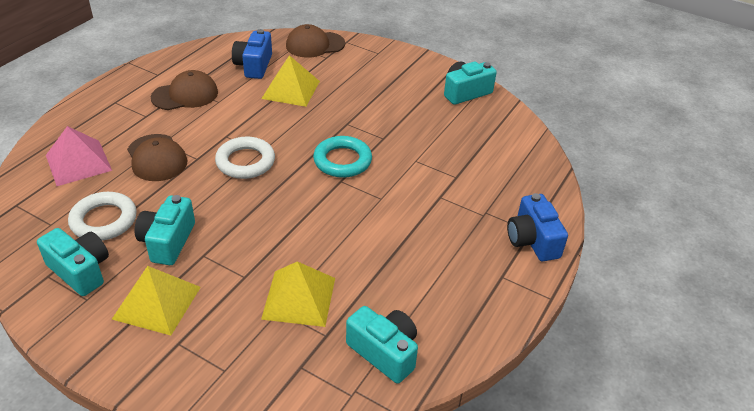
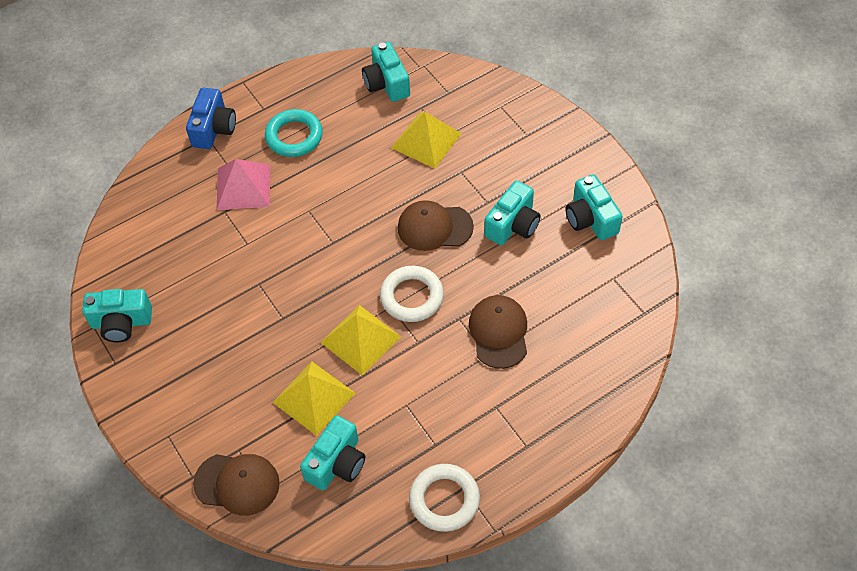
camera: 150 degrees left, 15 degrees up
pink pyramid [46,126,112,186] -> pink pyramid moved to [217,159,270,210]
white ring [68,192,137,241] -> white ring moved to [409,464,480,532]
yellow pyramid [112,266,201,335] -> yellow pyramid moved to [320,305,401,375]
brown cap [151,70,218,110] -> brown cap moved to [398,200,474,251]
blue camera [232,29,272,79] -> turquoise camera [300,415,365,490]
turquoise ring [313,136,372,178] -> turquoise ring moved to [265,109,323,157]

